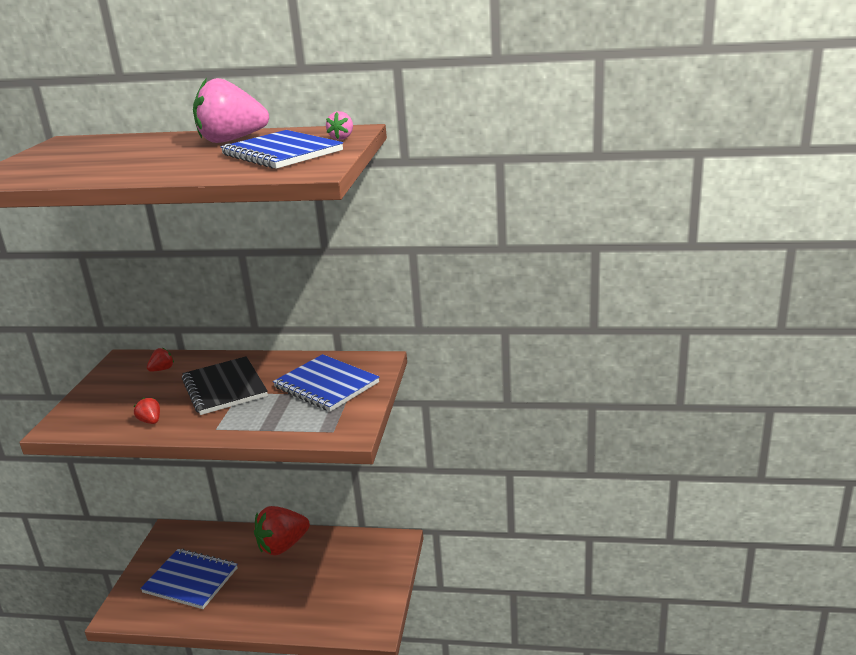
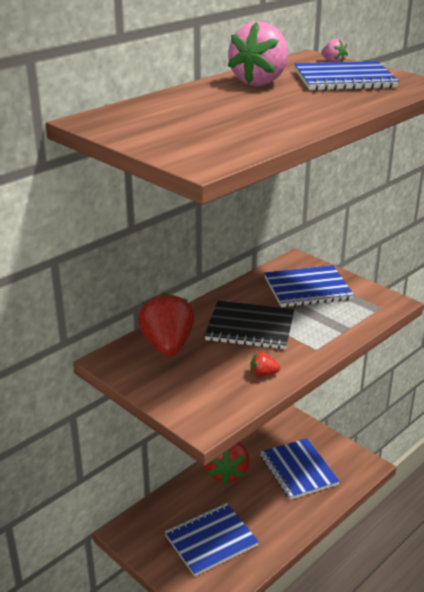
camera: 55 degrees left, 5 degrees up
red strawberry [147,348,174,372] -> red strawberry [138,292,195,357], size x2.31
none -> blue notebook [260,438,340,500]

